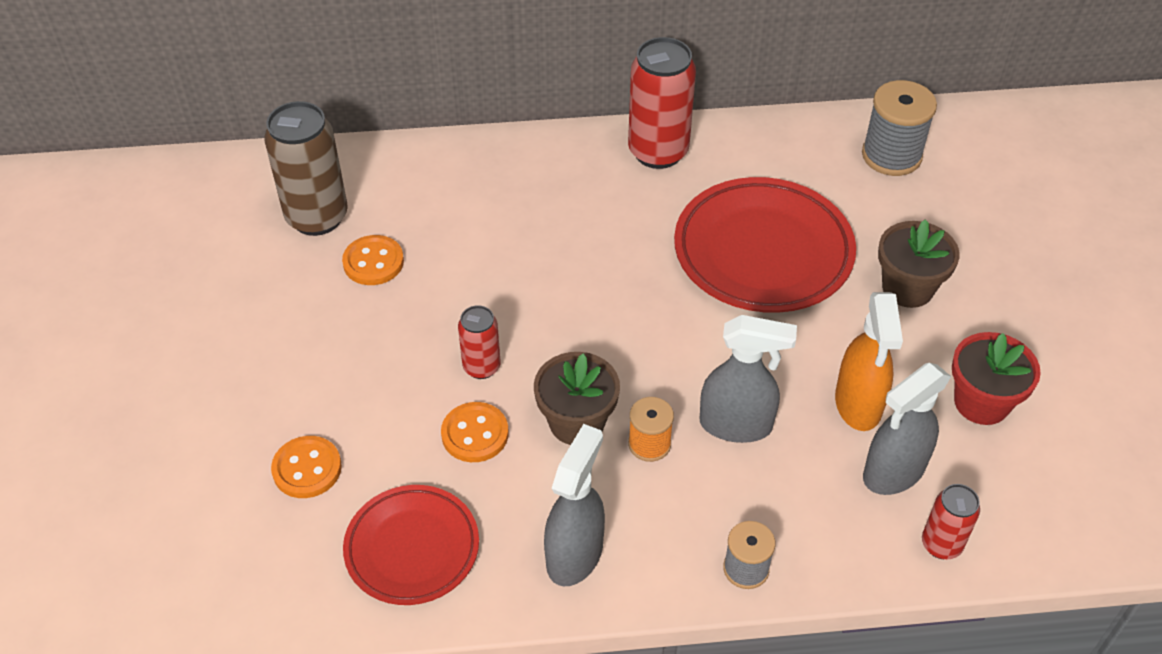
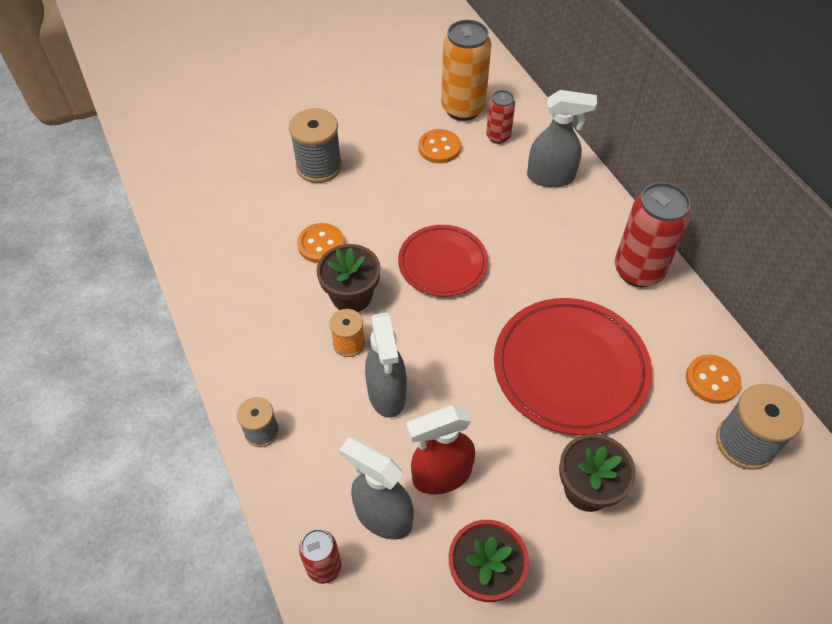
camera: 70 degrees right, 5 degrees up
brown can [264,101,348,236] -> orange can [441,20,491,121]
orange button [271,436,342,498] -> orange button moved to [686,354,741,404]
red plate [343,485,479,605] -> red plate moved to [398,225,488,297]
red can [458,305,501,379] -> red can moved to [486,90,515,144]
grey spray bottle [544,424,605,586] -> grey spray bottle moved to [527,90,597,187]
orange spray bottle [835,292,903,431] -> red spray bottle [406,405,475,494]
none -> grey spool [289,108,342,183]

